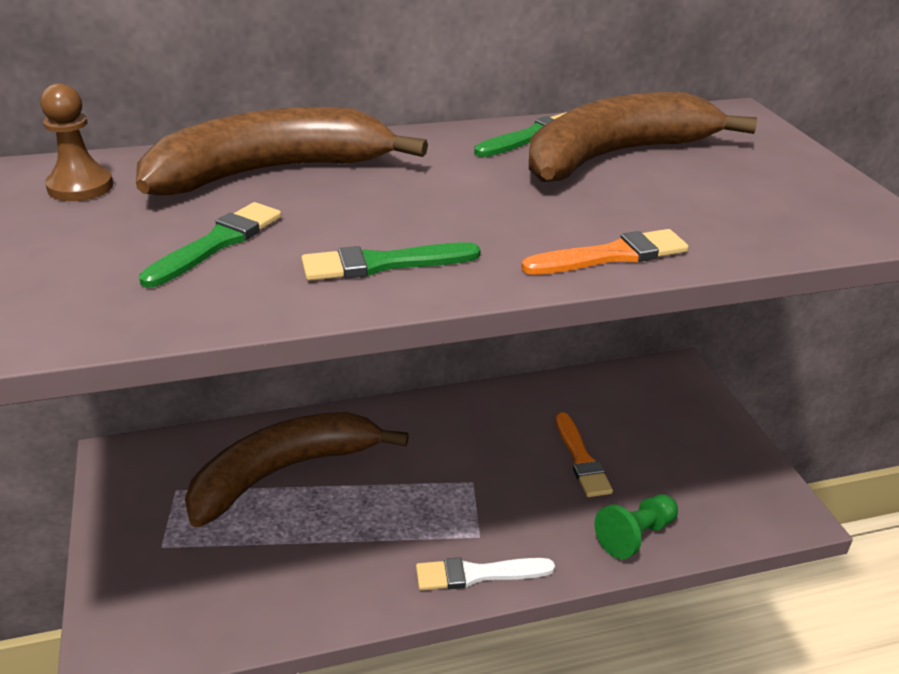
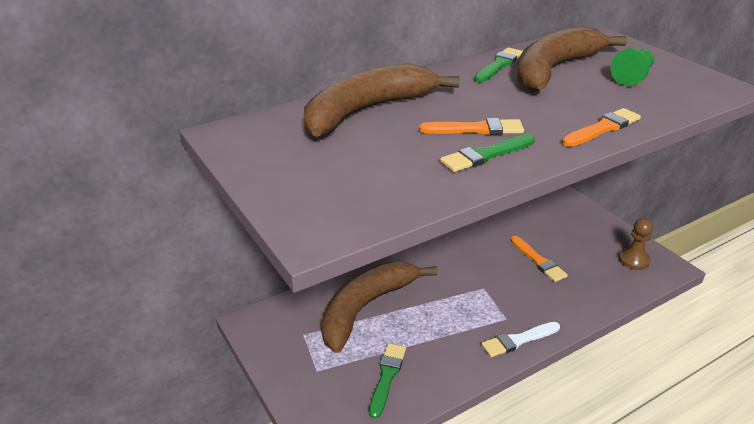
camera: 15 degrees left, 0 degrees up
brown pawn [40,83,113,201] -> brown pawn moved to [618,218,653,270]
green brush [139,202,281,288] -> green brush moved to [369,343,406,419]
green pawn [594,494,678,559] -> green pawn moved to [611,48,654,86]
none -> orange brush [419,118,524,135]

